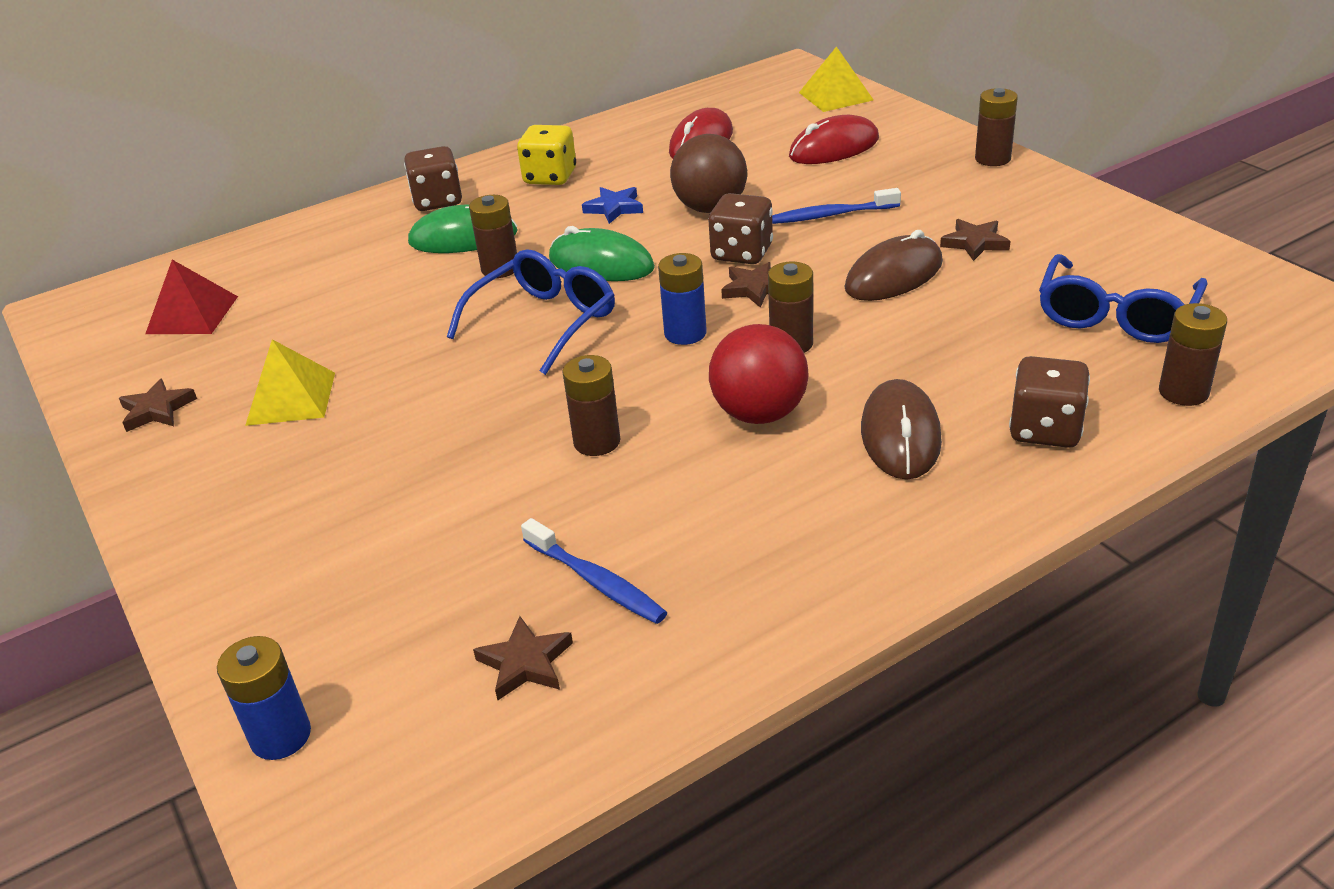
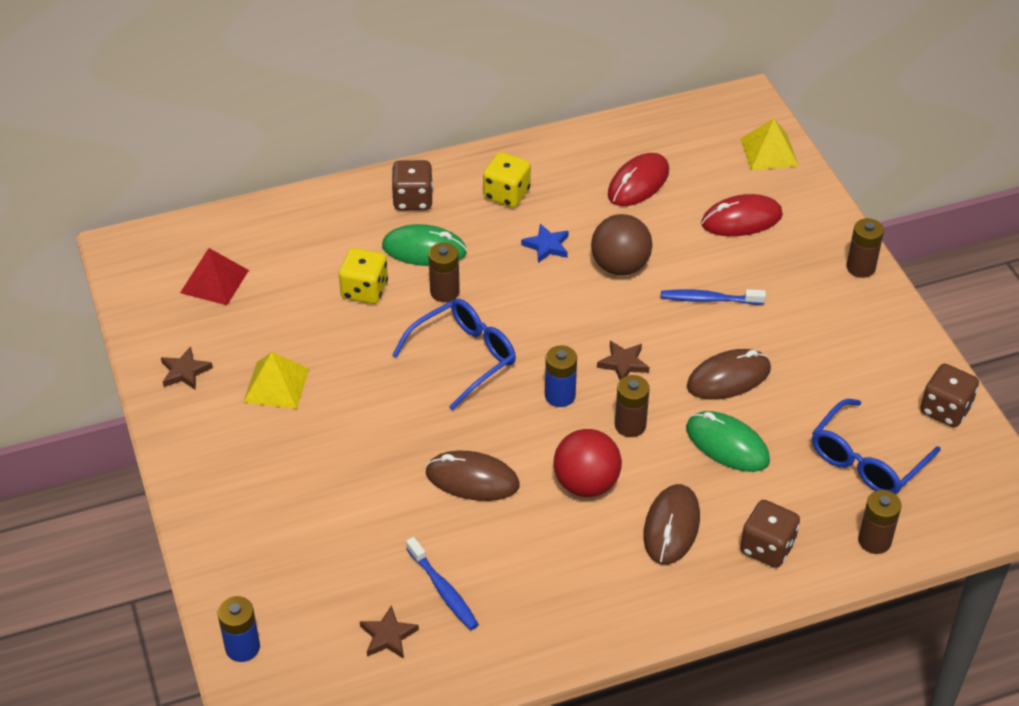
camera: 10 degrees right, 10 degrees up
green mouse [549,226,655,281] -> green mouse moved to [686,411,770,472]
brown battery [562,355,620,456] -> brown mouse [426,451,519,501]
brown dice [708,193,773,264] -> brown dice moved to [920,364,979,427]
brown star [940,219,1010,261] -> none
none -> yellow dice [339,248,388,304]

